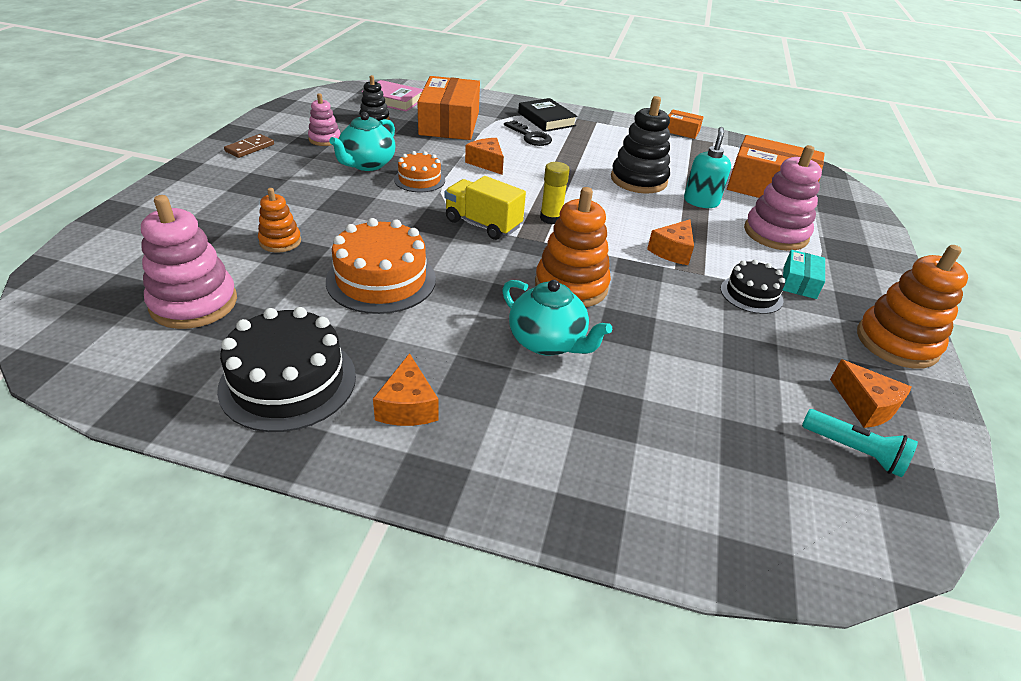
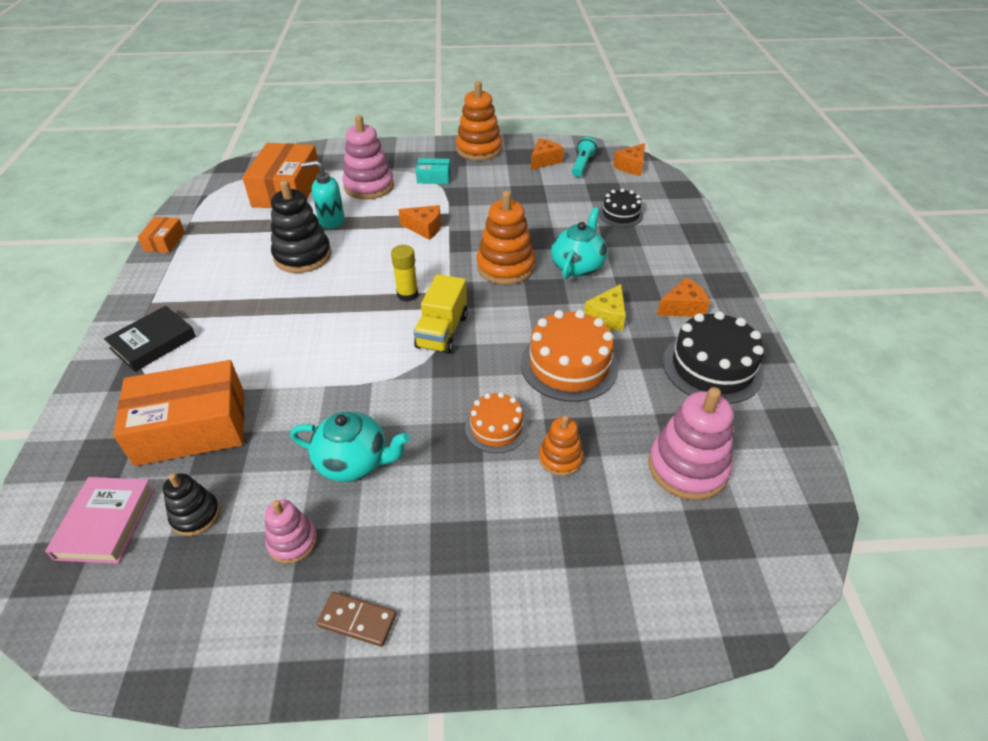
camera: 105 degrees left, 5 degrees up
orange cake [394,151,445,192] -> orange cake moved to [465,392,528,453]
orange cheese [465,138,504,175] -> orange cheese moved to [613,143,645,176]
black key [504,120,552,146] -> none
black cake [720,260,785,314] -> black cake moved to [598,188,643,227]
none -> yellow cheese [584,284,626,331]

